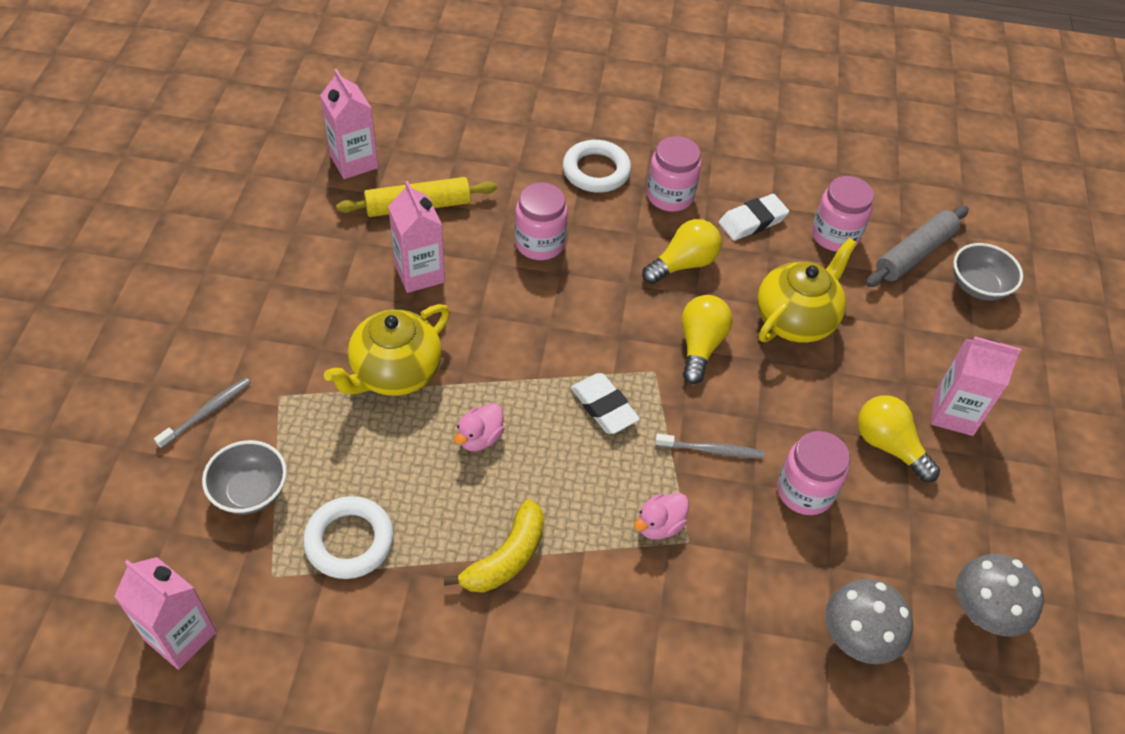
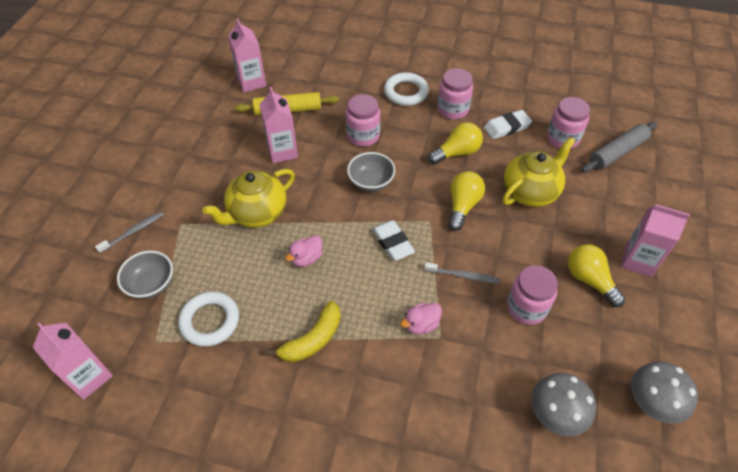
camera: 10 degrees right, 0 degrees up
grey bowl [953,243,1023,301] -> grey bowl moved to [347,152,395,192]

